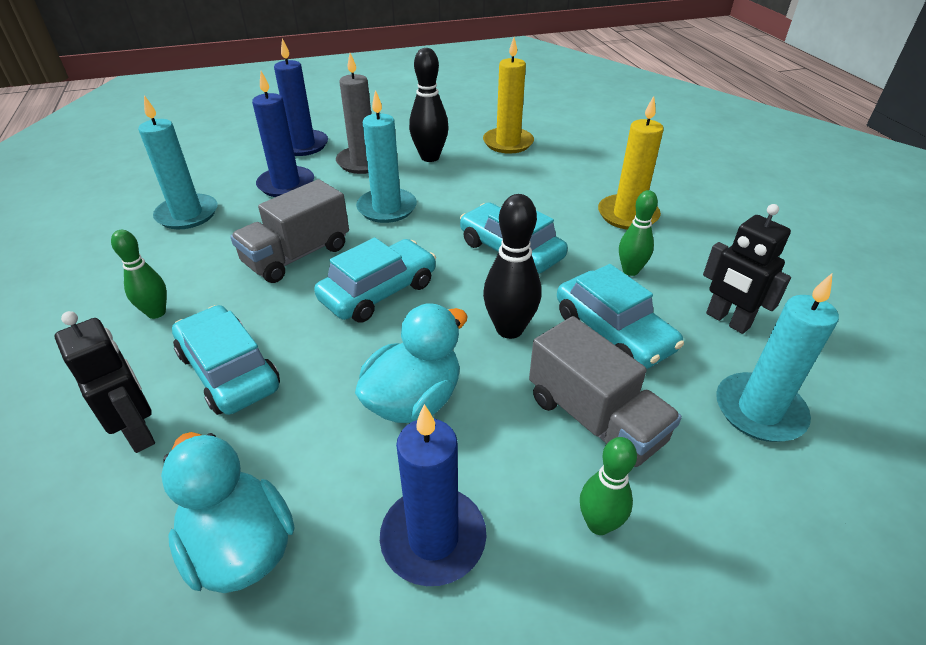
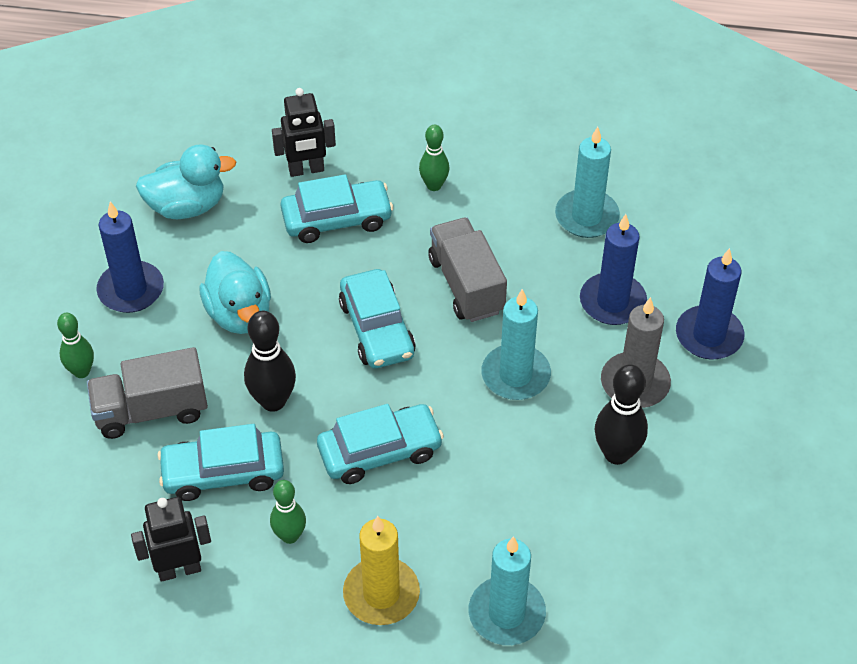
camera: 115 degrees right, 10 degrees up
yellow candle [483,37,534,154] -> none
turquoise candle [716,273,839,442] -> turquoise candle moved to [469,536,546,645]

